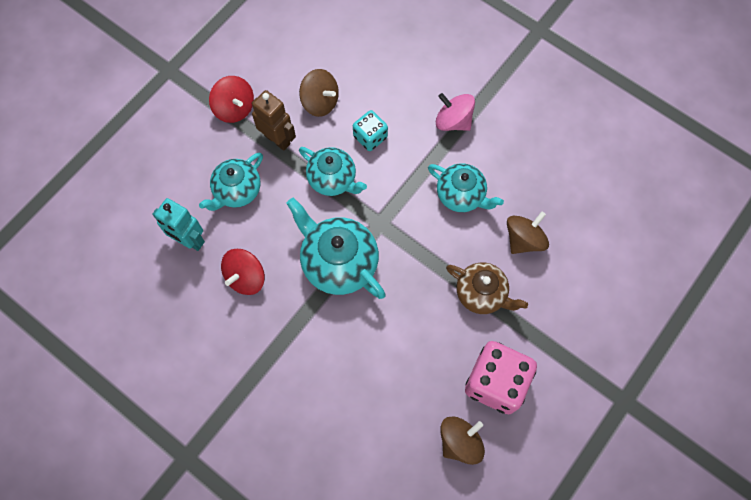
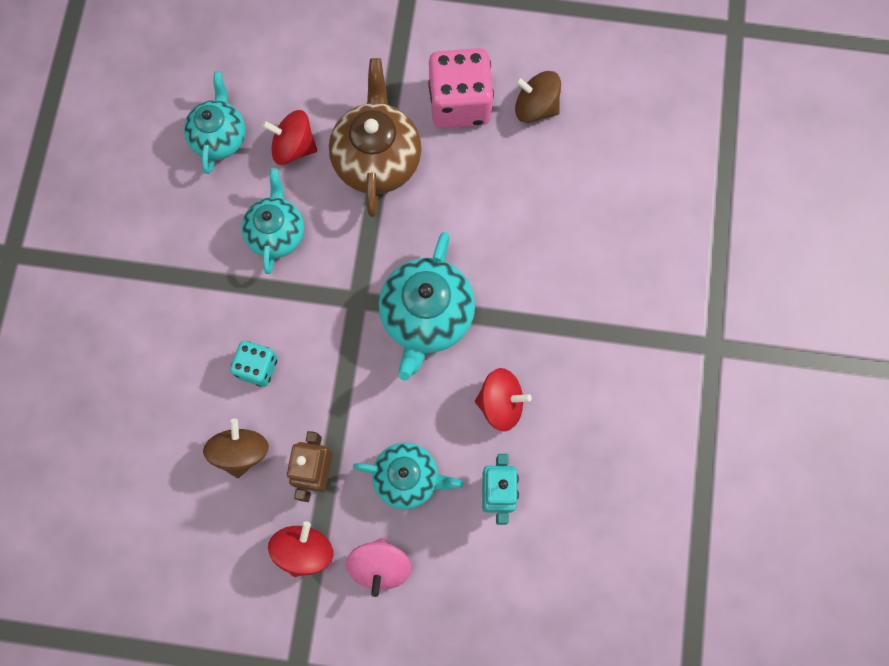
camera: 120 degrees left, 5 degrees up
turquoise teapot [299,147,367,196] -> turquoise teapot moved to [184,71,246,174]
pink spinning top [436,93,475,131] -> pink spinning top moved to [346,538,412,597]
brown teapot [446,263,528,314] -> brown teapot [329,58,421,217], size x1.50
brown spinning top [507,211,549,254] -> red spinning top [262,110,317,165]

